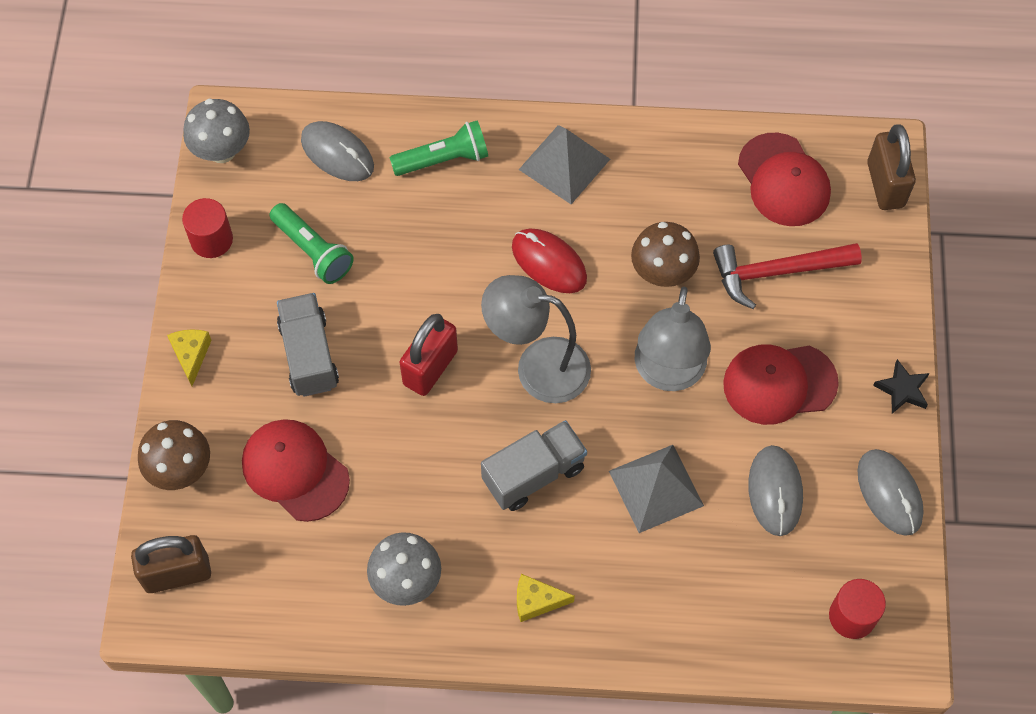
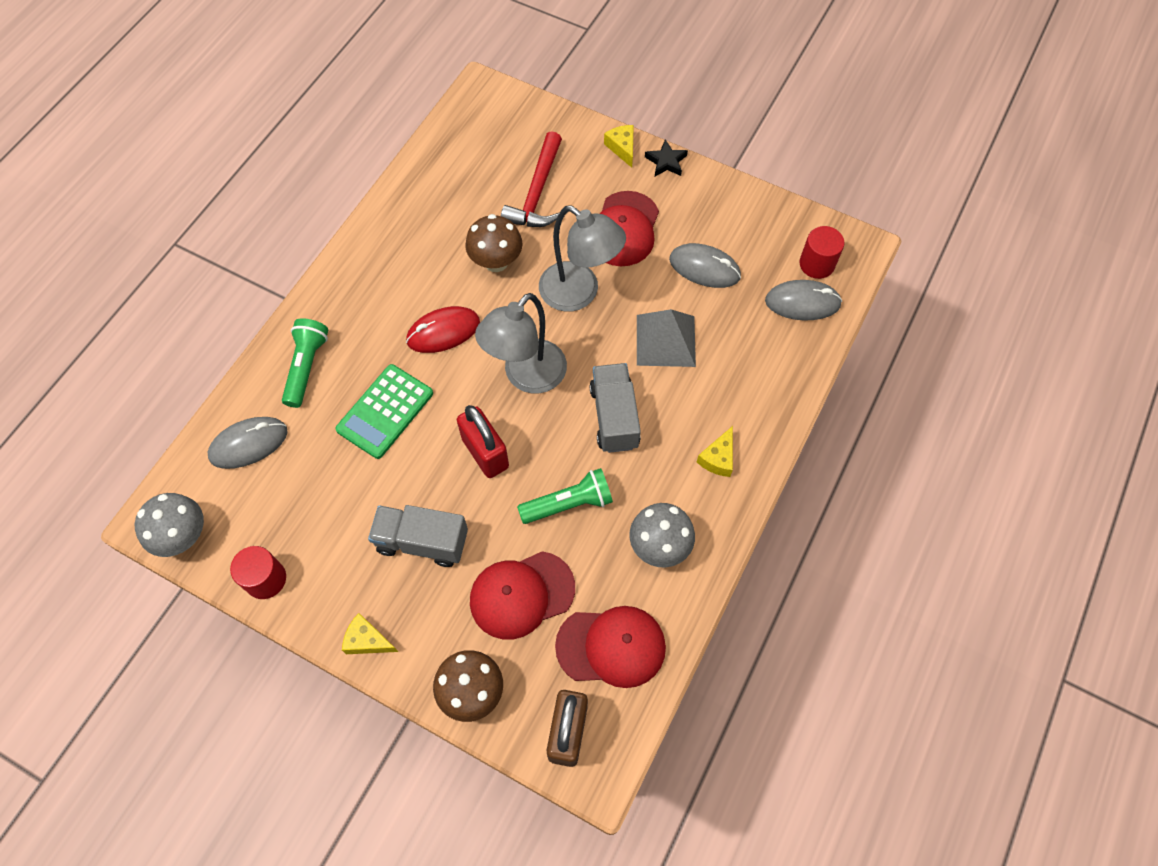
camera: 65 degrees left, 0 degrees up
green flashlight [269,203,354,284] -> green flashlight moved to [517,468,613,524]
grey pyramid [519,125,610,204] -> none
red cap [738,133,831,226] -> red cap moved to [555,606,666,688]
grey mouse [857,449,924,536] -> grey mouse moved to [765,280,842,320]
brown padlock [867,124,916,210] -> none
none -> green calculator [335,364,433,459]
none -> yellow cheese [604,125,634,168]

